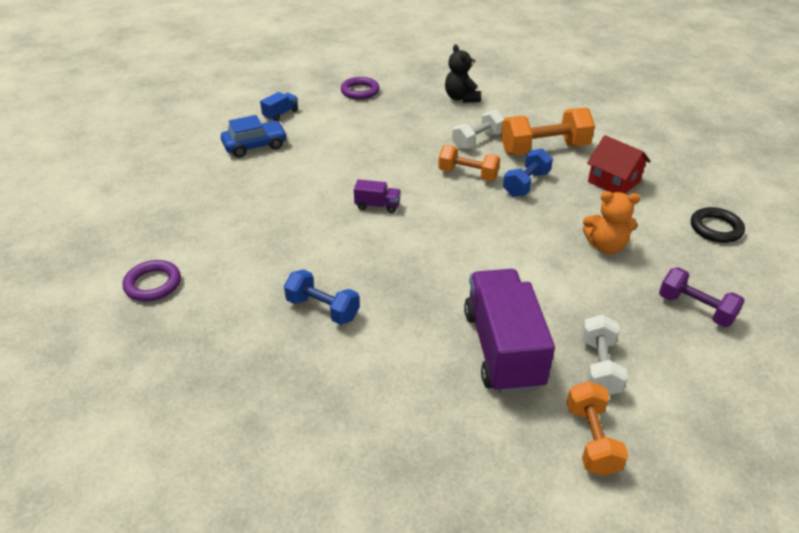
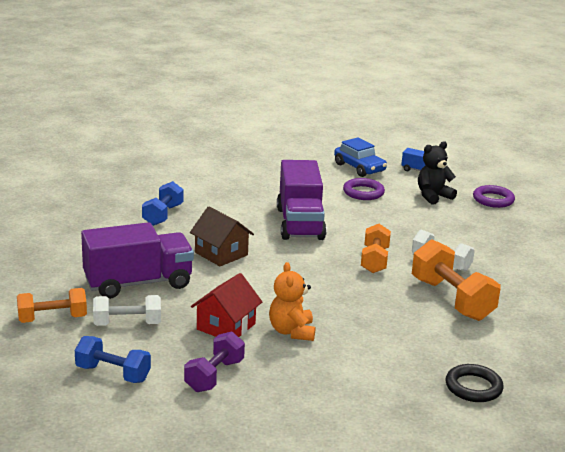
camera: 75 degrees right, 15 degrees down
purple ring [123,260,181,301] -> purple ring moved to [343,178,385,200]
purple truck [354,179,401,213] -> purple truck [277,160,327,240], size x2.30
black teddy bear [445,44,481,103] -> black teddy bear moved to [418,141,457,205]
blue dumbbell [503,148,553,197] -> blue dumbbell moved to [75,336,151,383]
red house [587,135,651,194] -> red house moved to [191,273,262,337]
black ring [691,207,745,243] -> black ring moved to [445,364,504,402]
none -> brown house [190,206,254,266]

